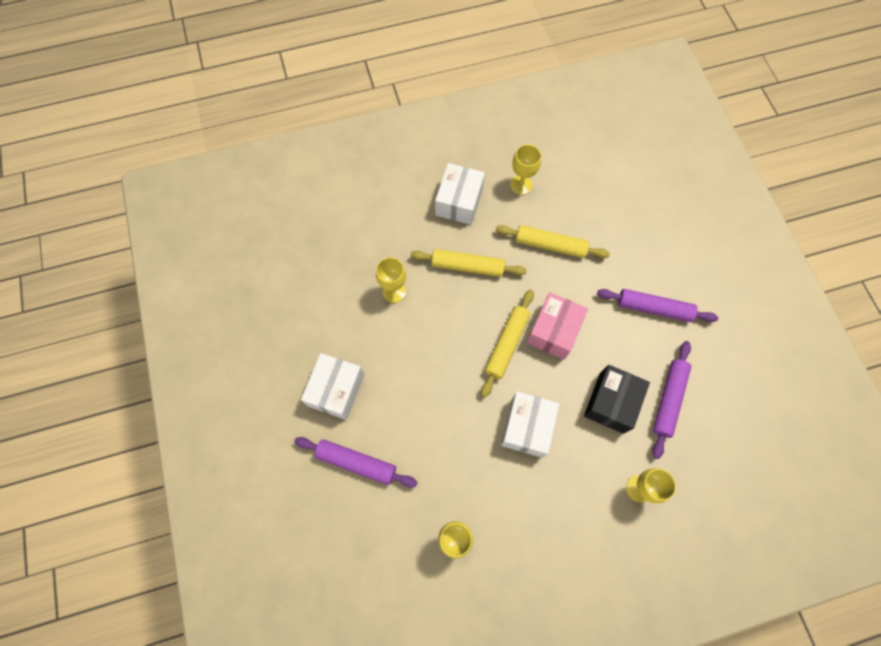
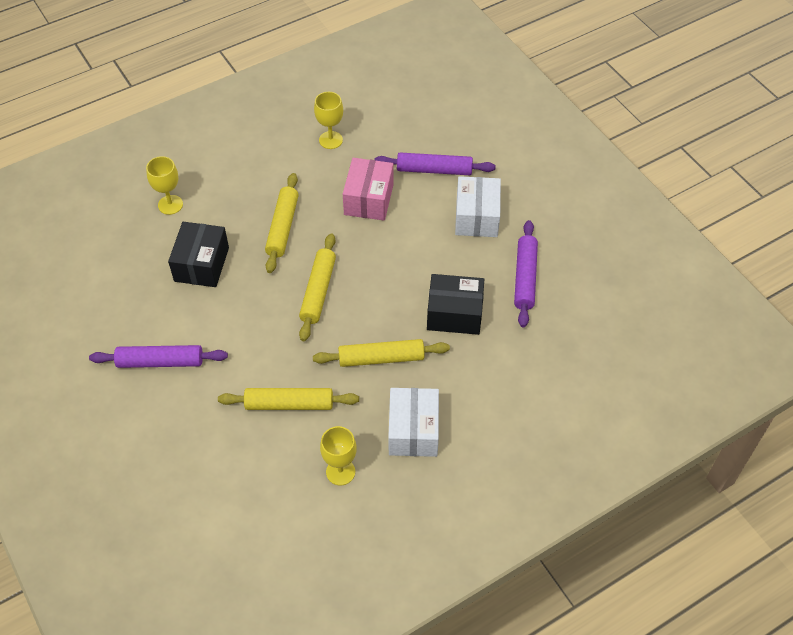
camera: 165 degrees right, 15 degrees down
yellow goblet [376,257,406,303] -> black box [427,274,484,335]
white box [501,392,559,458] -> yellow rolling pin [265,173,299,273]
pink box [527,292,588,360] -> pink box moved to [343,158,394,221]
purple rolling pin [652,341,691,459] -> purple rolling pin moved to [514,220,538,327]

